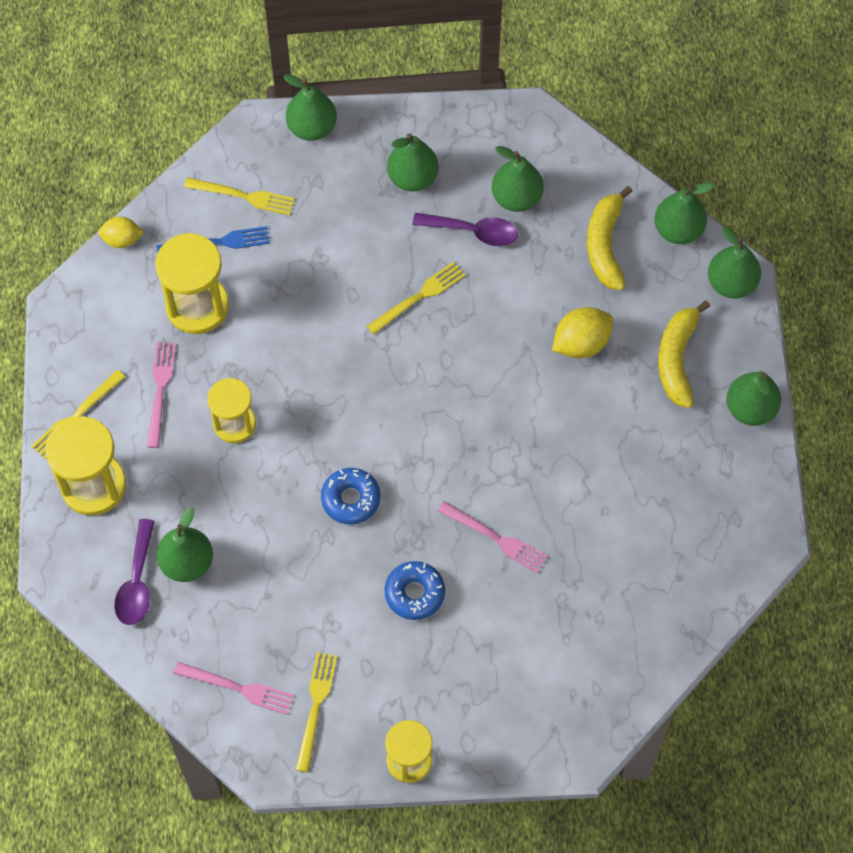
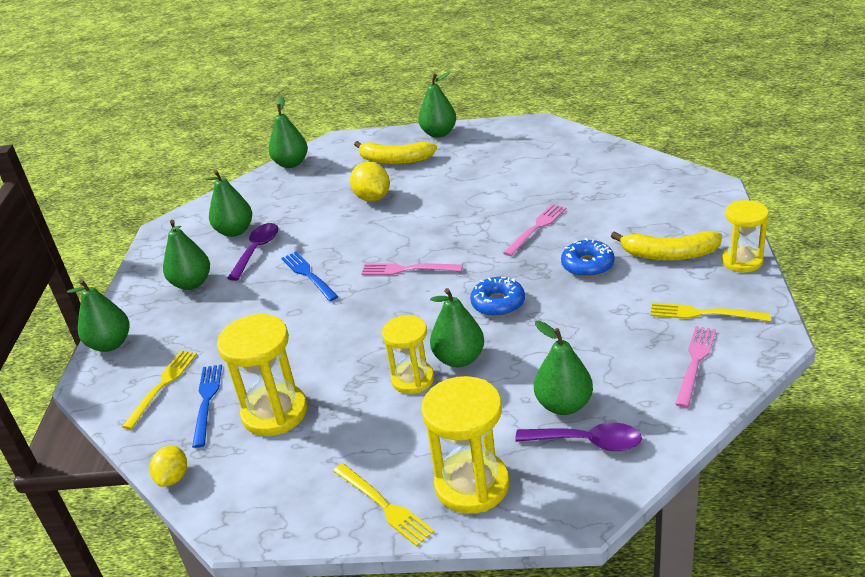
camera: 80 degrees left, 30 degrees down
pink fork [147,342,176,448] -> pink fork moved to [361,263,463,275]
yellow fork [367,261,466,334] -> blue fork [282,252,339,301]
yellow banana [587,186,632,290] -> yellow banana moved to [611,231,722,261]
green pear [708,226,761,299] -> green pear moved to [430,288,484,367]

